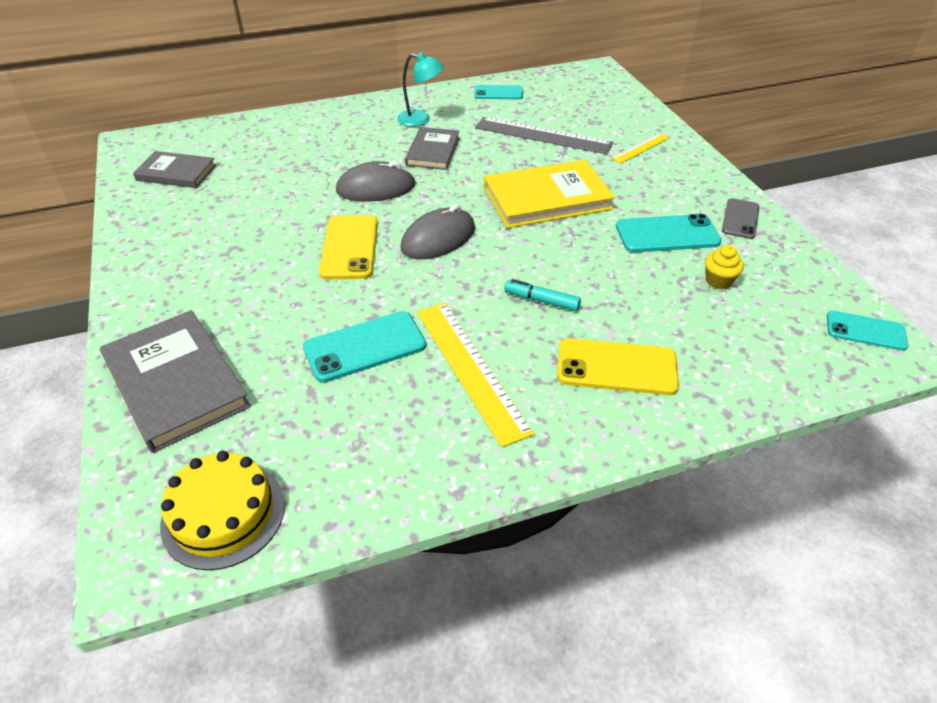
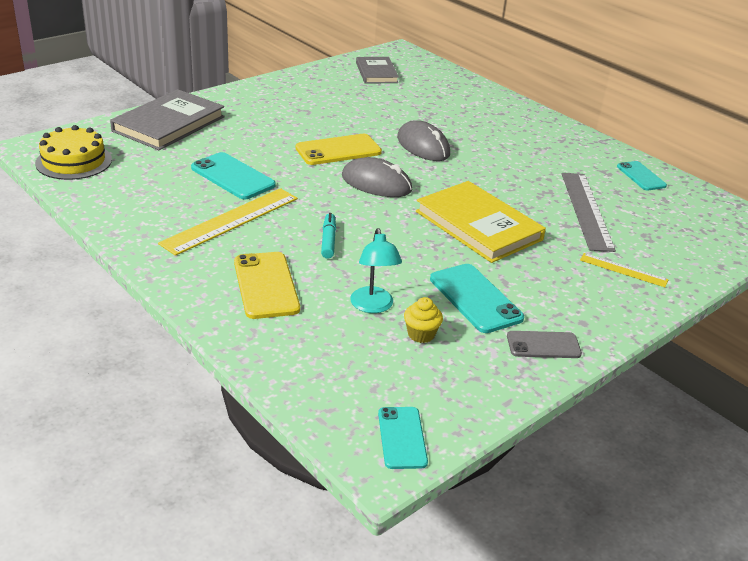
camera: 65 degrees right, 10 degrees down
turquoise lamp [397,52,444,127] -> turquoise lamp moved to [350,228,402,313]
grey book [405,127,460,170] -> none

